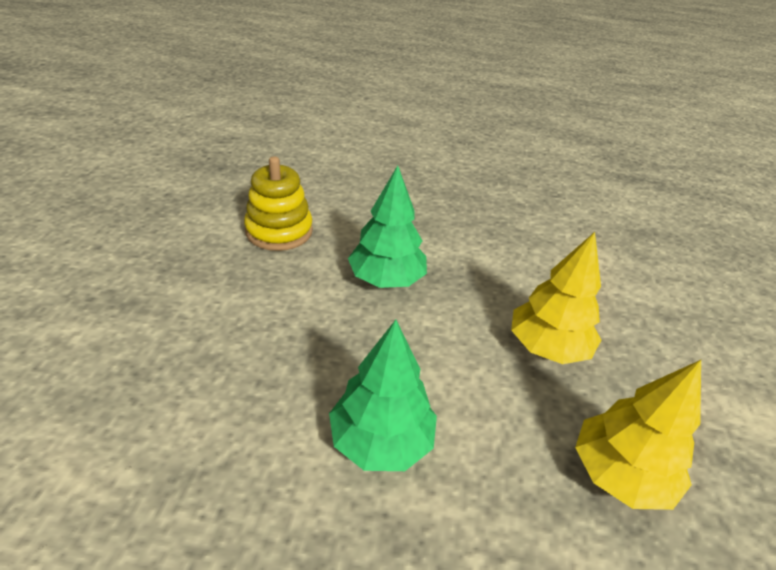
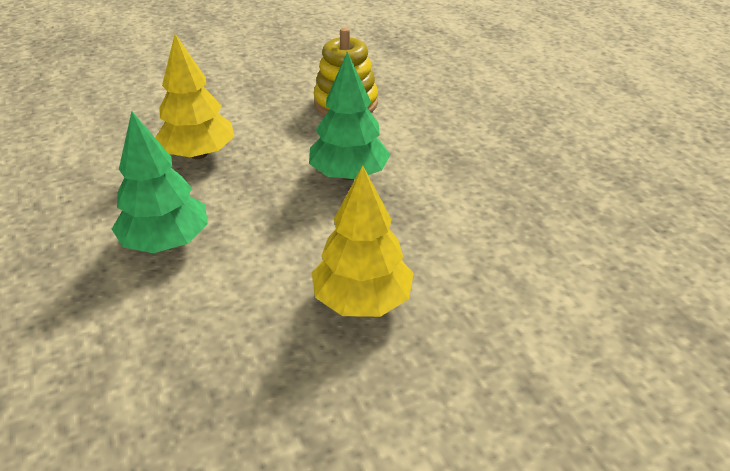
camera: 60 degrees right, 0 degrees up
yellow tree [575,360,701,510] -> yellow tree moved to [155,34,234,159]

